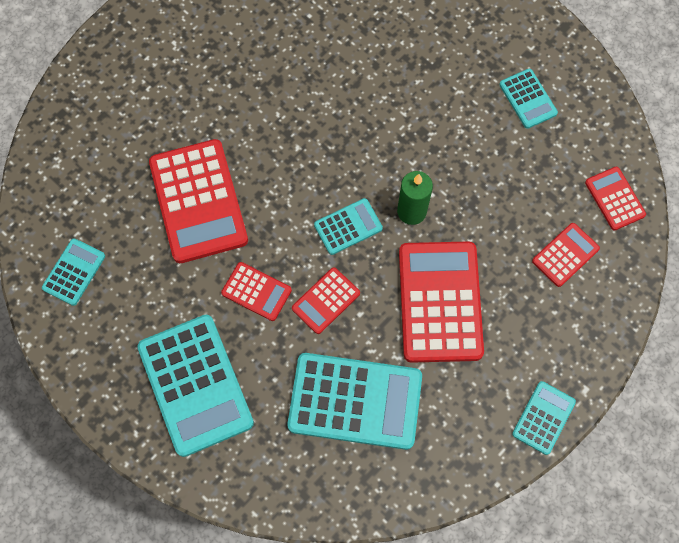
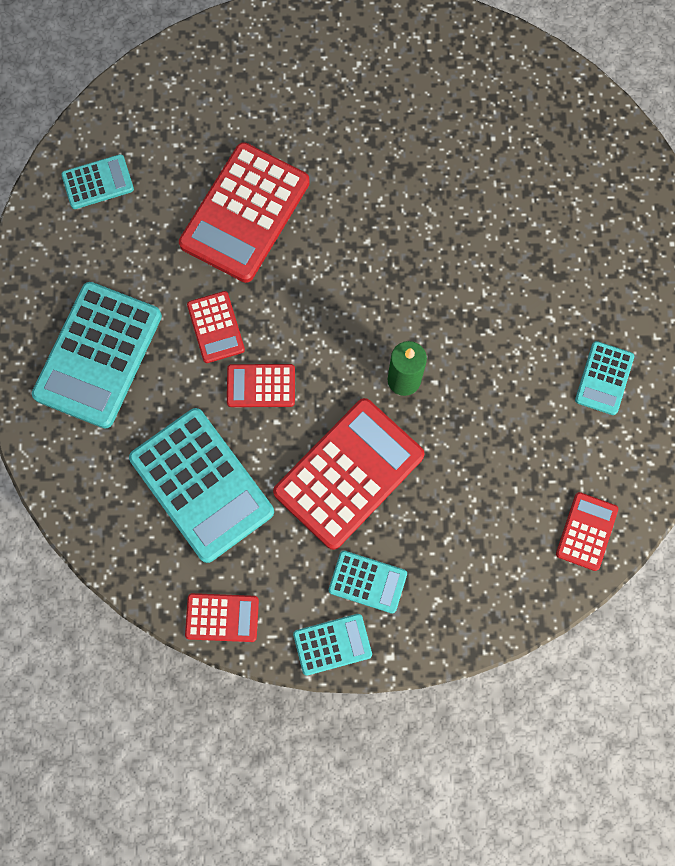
camera: 45 degrees right, 5 degrees up
turquoise calculator [314,198,383,255] -> turquoise calculator moved to [329,551,407,614]
red calculator [532,223,600,287] -> red calculator moved to [185,593,259,642]

